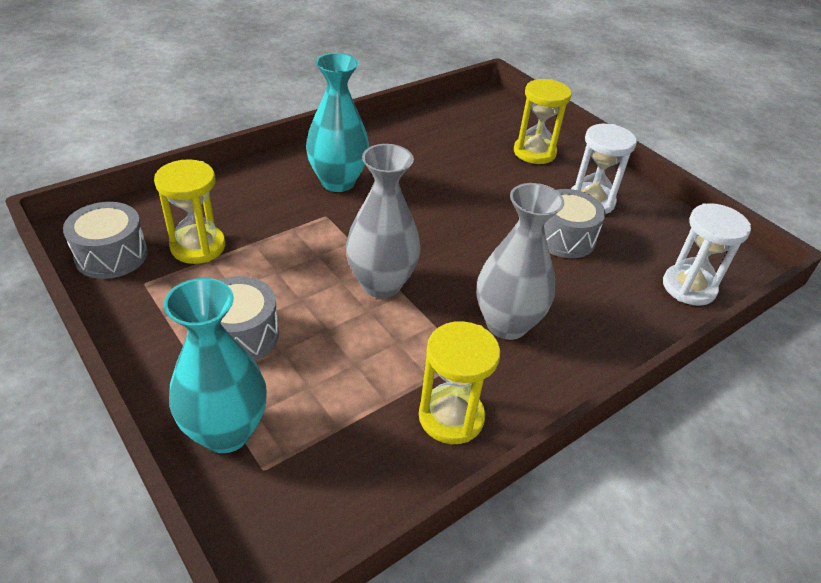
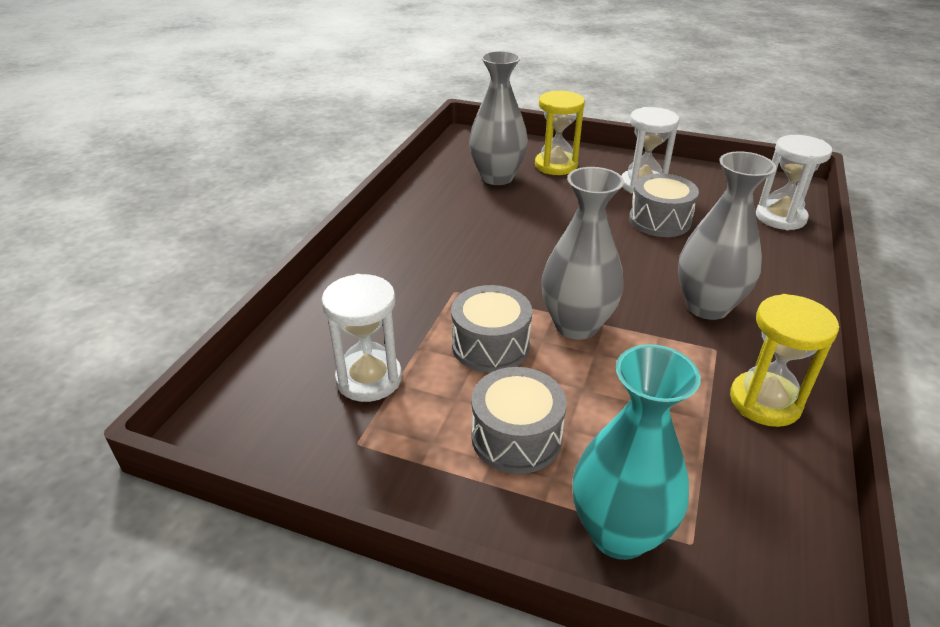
camera: 30 degrees left, 5 degrees down
grey drum [63,202,148,279] -> grey drum moved to [451,285,532,373]
yellow hourglass [154,159,226,264] -> white hourglass [321,274,402,402]
turquoise vase [306,53,369,192] -> none
none -> grey vase [469,51,528,185]

